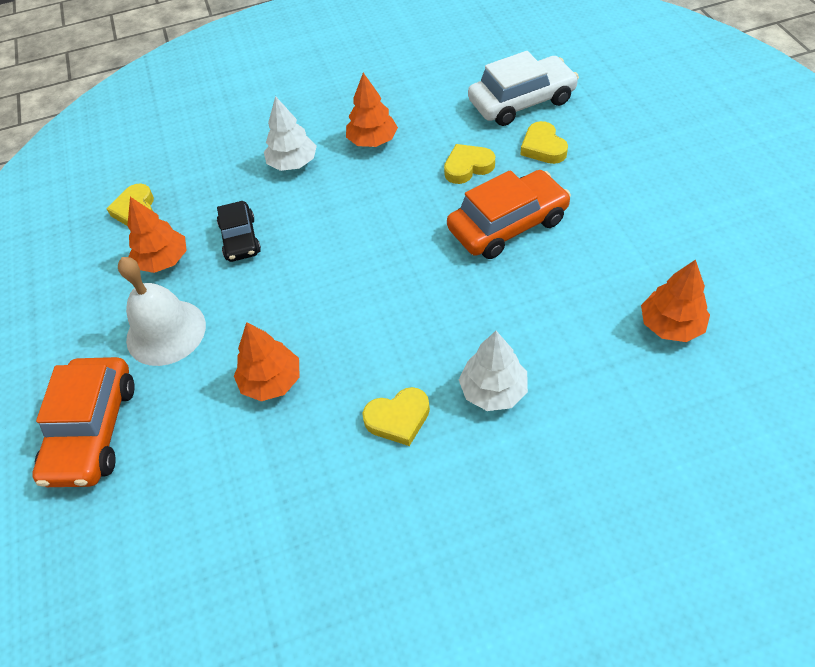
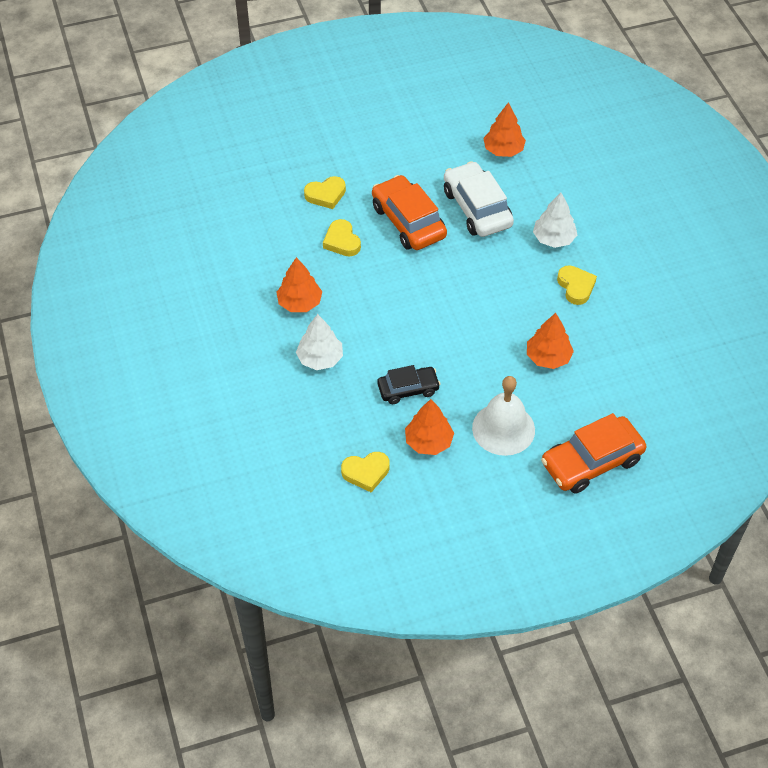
camera: 95 degrees left, 0 degrees up
orange car [32,357,134,487] -> orange car turned 150 degrees clockwise [541,413,646,494]
white car [468,51,579,126] -> white car moved to [444,161,514,237]

